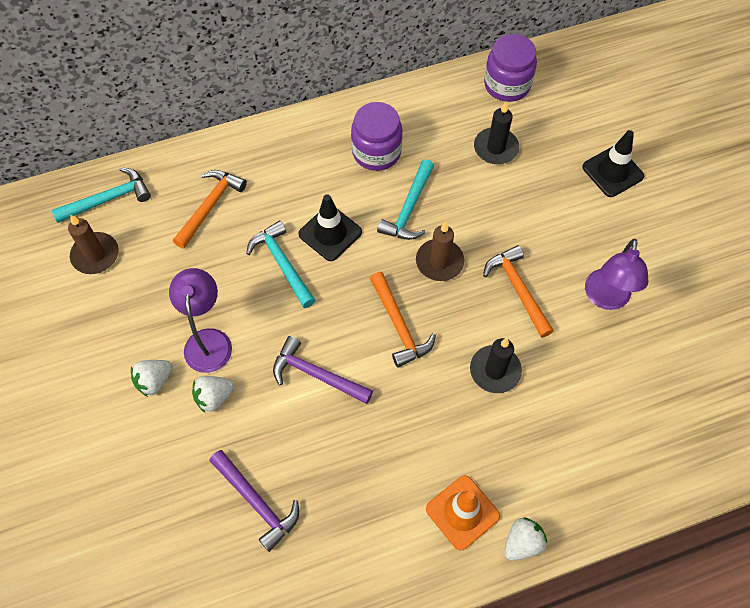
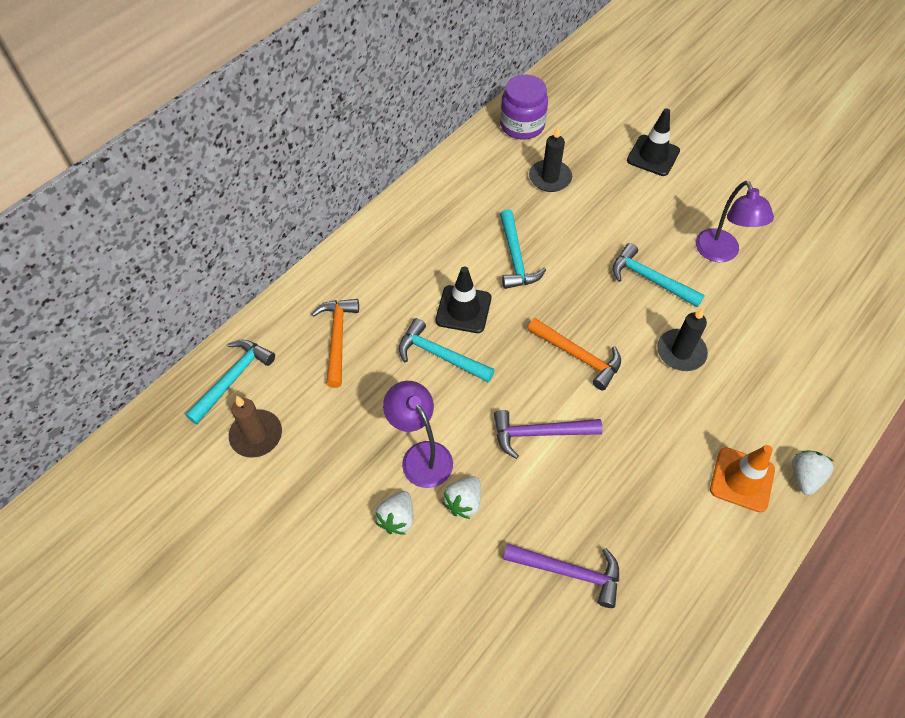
camera: 30 degrees left, 5 degrees down
purple jar [351,102,403,171] -> none
brown candle [416,222,464,281] -> none
orange hammer [483,245,554,338] -> turquoise hammer [613,243,705,307]

